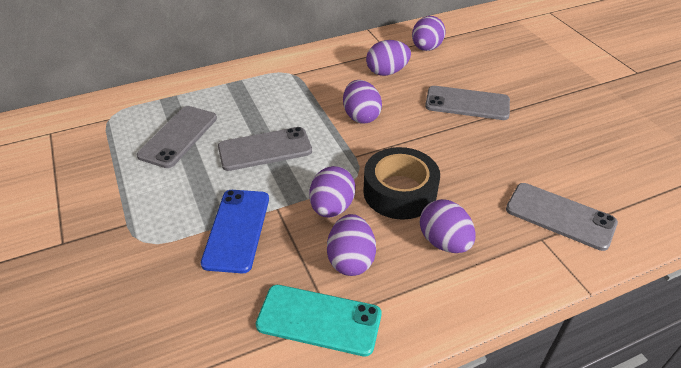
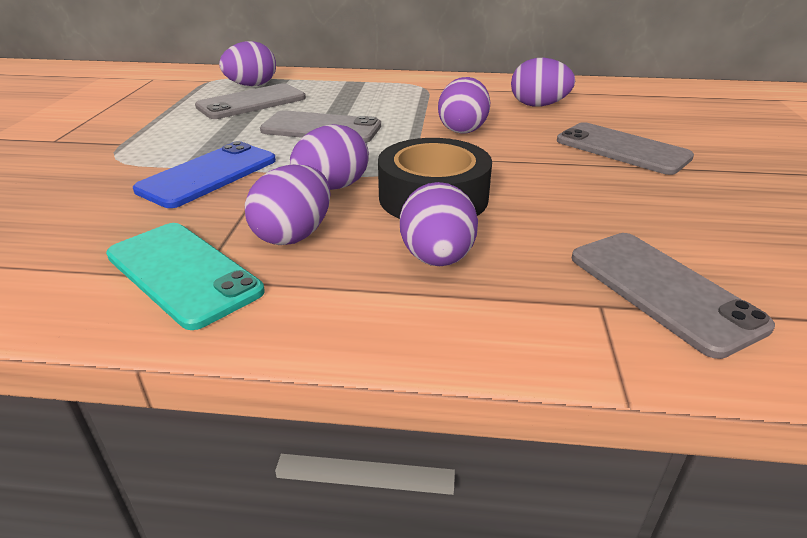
camera: 30 degrees right, 10 degrees down
purple egg [412,16,445,51] -> purple egg moved to [219,41,276,86]

